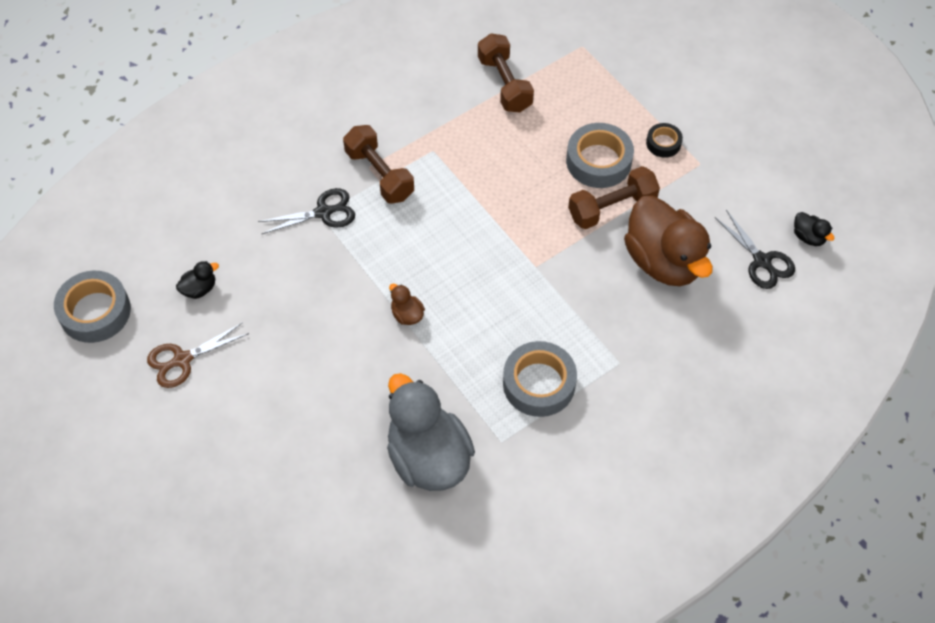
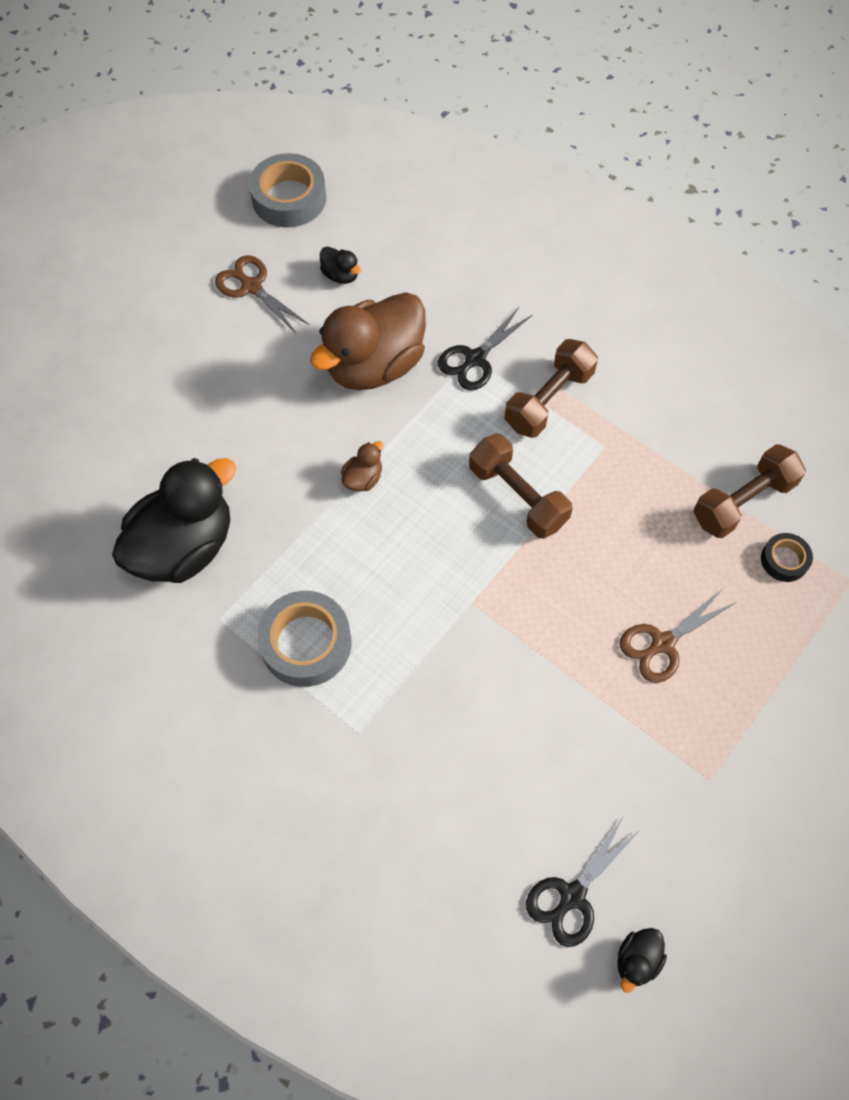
camera: 75 degrees right, 5 degrees up
black scissors [258,188,355,234] -> black scissors turned 75 degrees clockwise [438,306,532,390]
grey duck [387,373,475,491] -> black duck [112,458,236,583]
grey tape [566,123,634,188] -> brown scissors [619,590,735,683]
brown dumbbell [568,166,660,229] -> brown dumbbell moved to [469,434,573,539]
brown duck [624,196,713,286] -> brown duck moved to [310,292,426,390]
black tape [646,123,683,158] -> black tape moved to [761,533,813,582]

